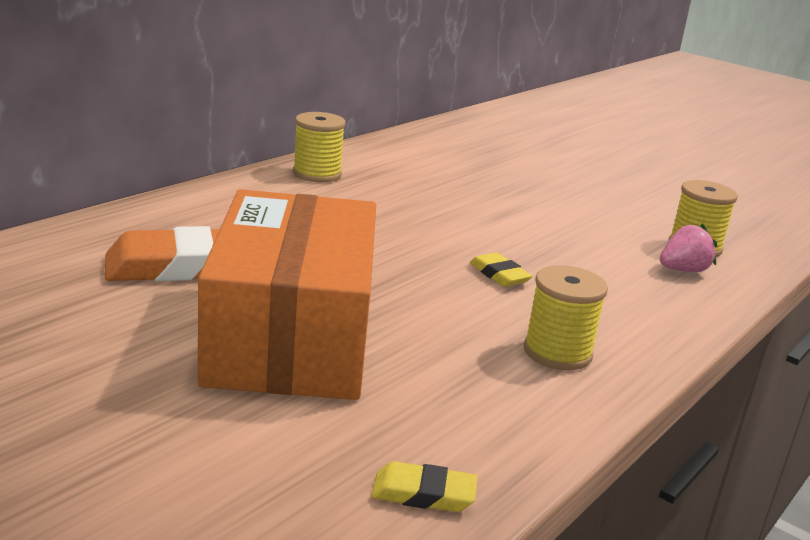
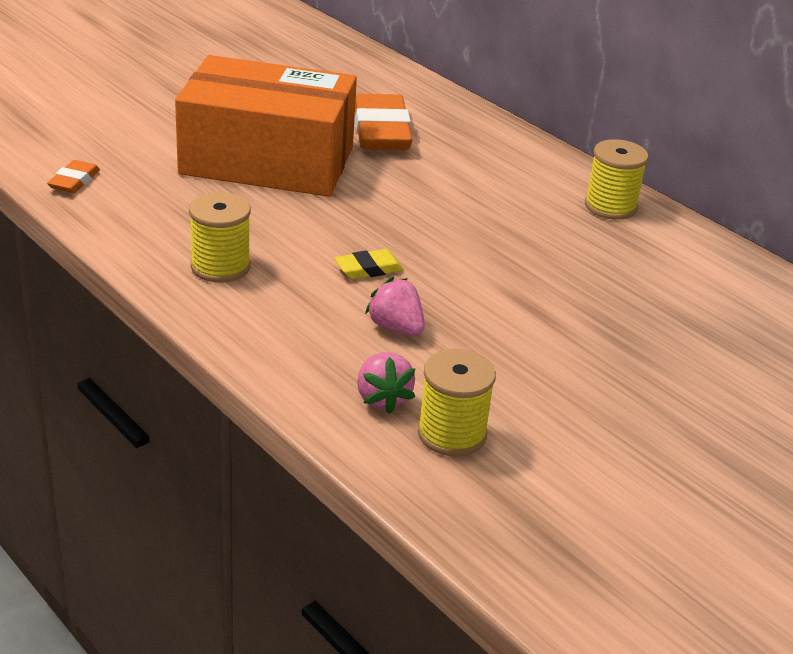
camera: 100 degrees right, 10 degrees up
yellow eraser [371,461,478,512] -> orange eraser [47,160,100,193]
none -> pink strawberry [365,277,425,336]

